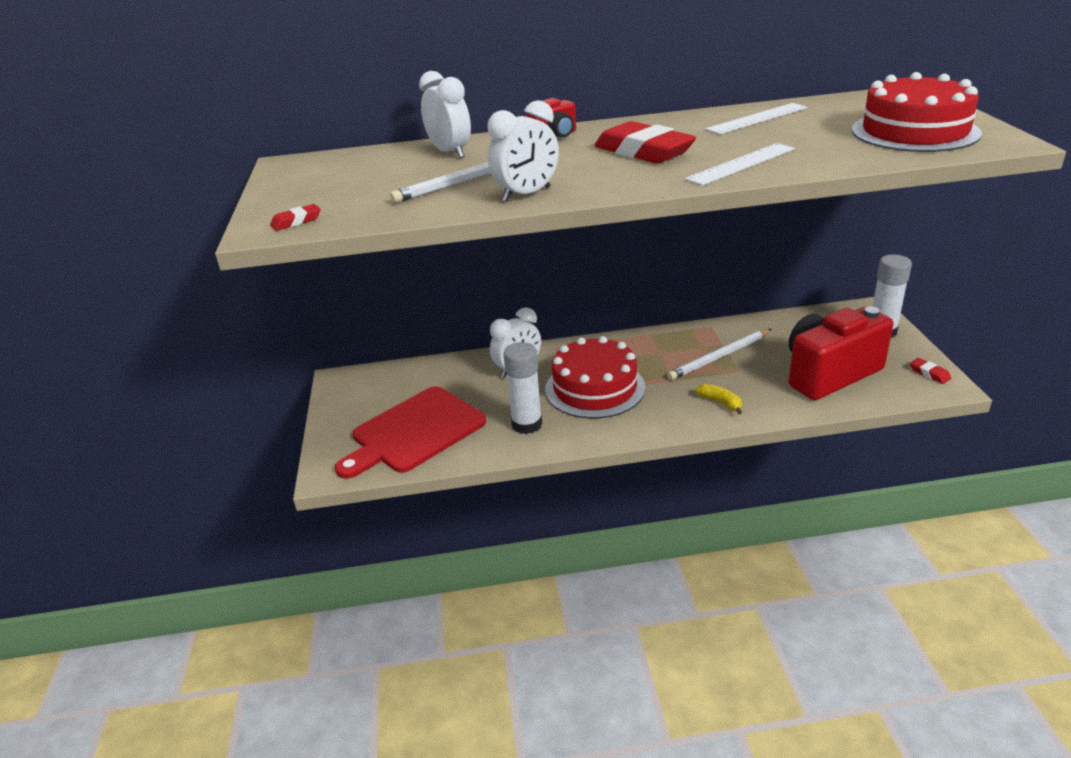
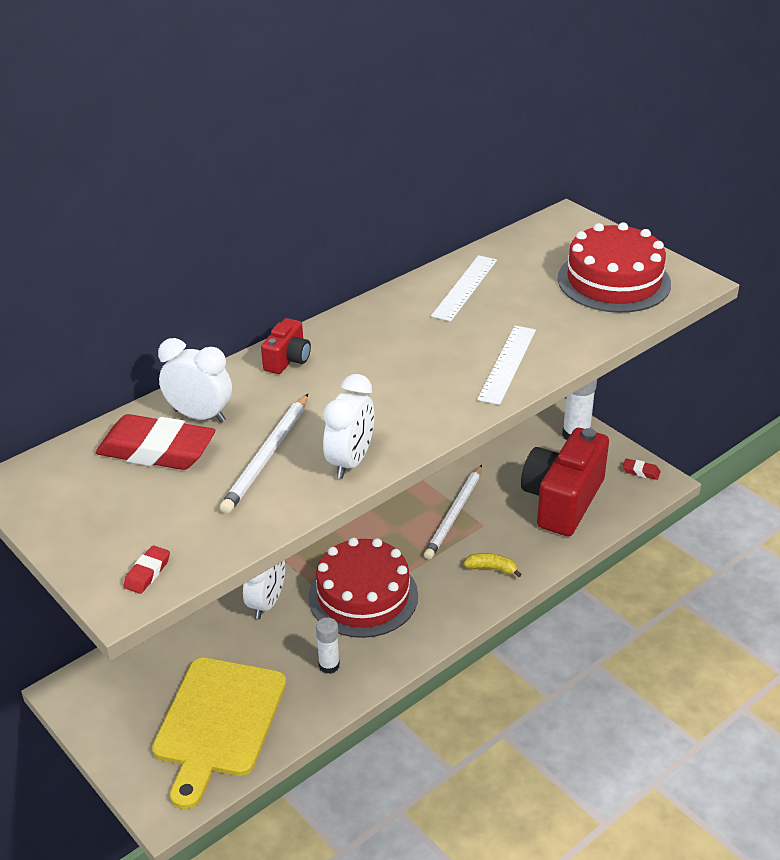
camera: 35 degrees left, 5 degrees up
red cutting board [335,386,486,479] -> yellow cutting board [152,657,286,809]
white glue stick [503,342,542,434] -> white glue stick [316,617,340,674], size x0.62
red eraser [595,121,696,163] -> red eraser moved to [96,414,215,470]

